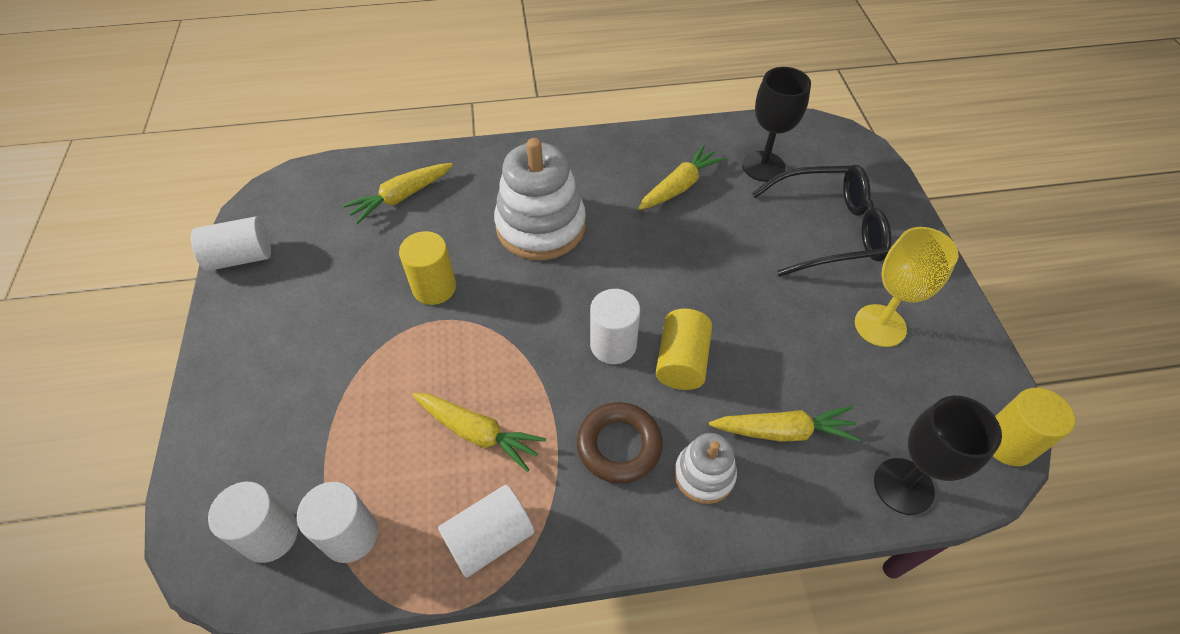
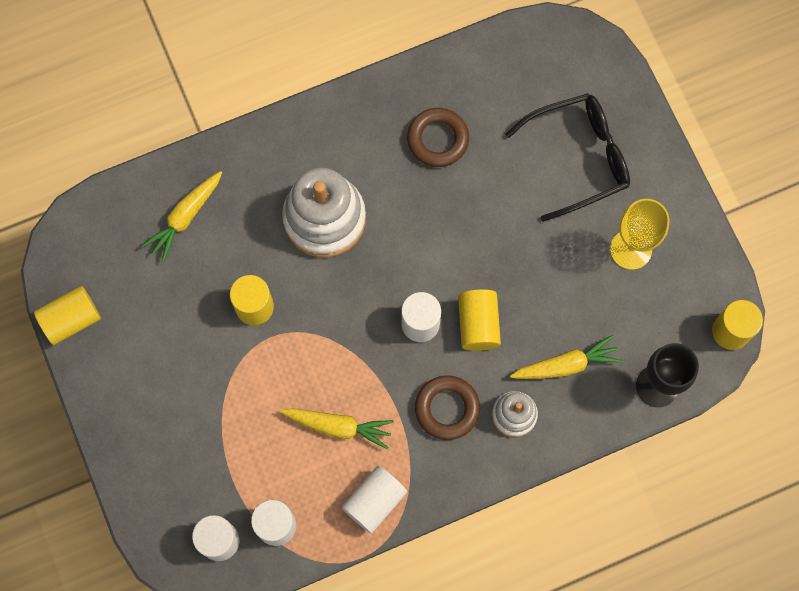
camera: 15 degrees left, 20 degrees up
white cylinder [191,216,271,271] -> yellow cylinder [34,286,101,345]
yellow carrot [638,145,726,210] -> brown ring [407,108,469,167]
black goblet [742,67,811,182] -> none

